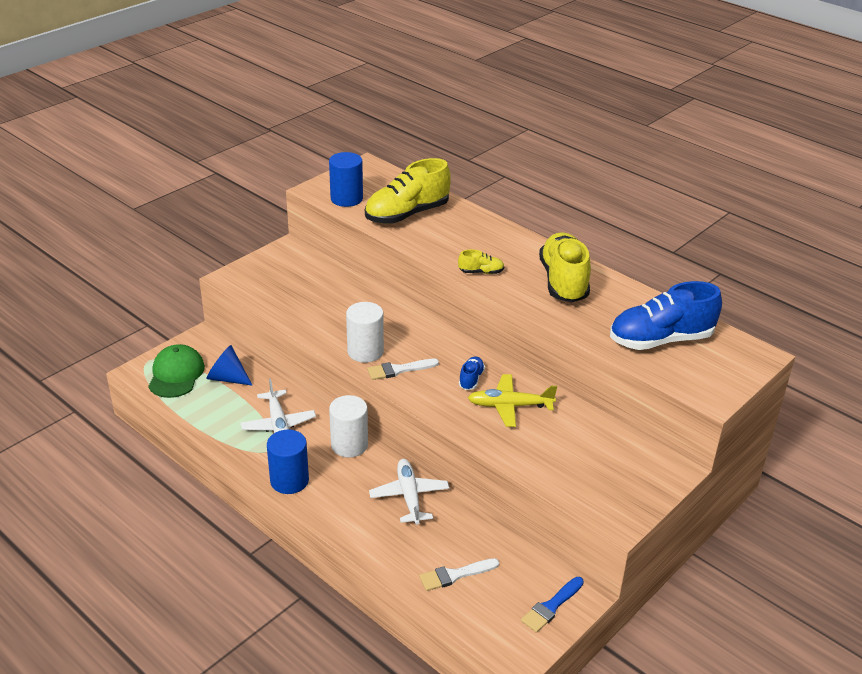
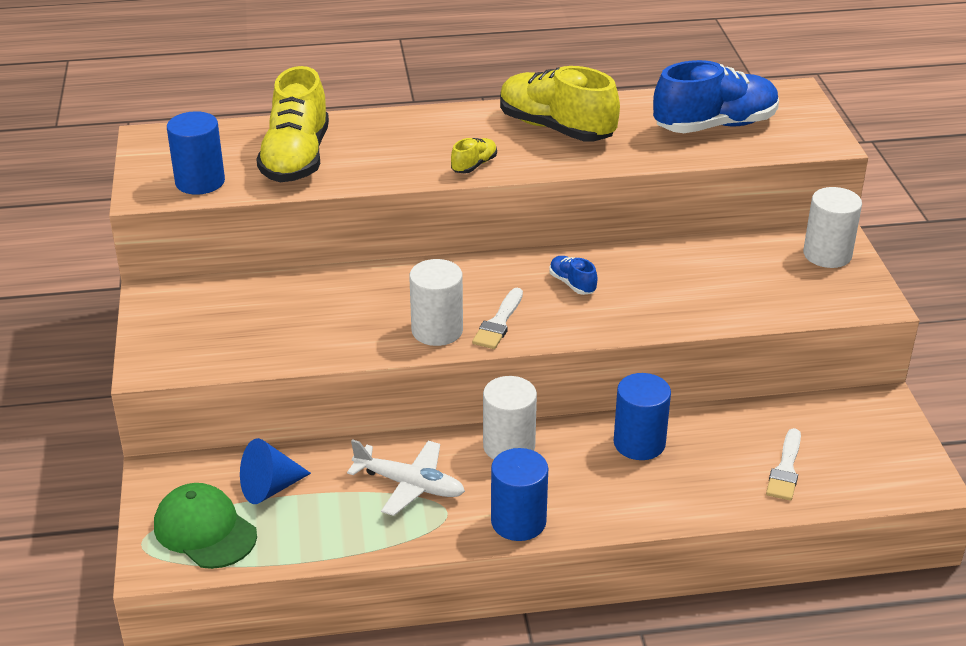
camera: 50 degrees left, 0 degrees up
white plane [369,459,449,525] -> blue cylinder [614,373,671,460]
yellow plane [468,374,557,427] -> none
blue brush [521,577,584,633] -> none
blue shoe [610,281,722,350] -> blue shoe turned 135 degrees counterclockwise [653,60,779,133]
none -> white cylinder [803,187,862,268]

